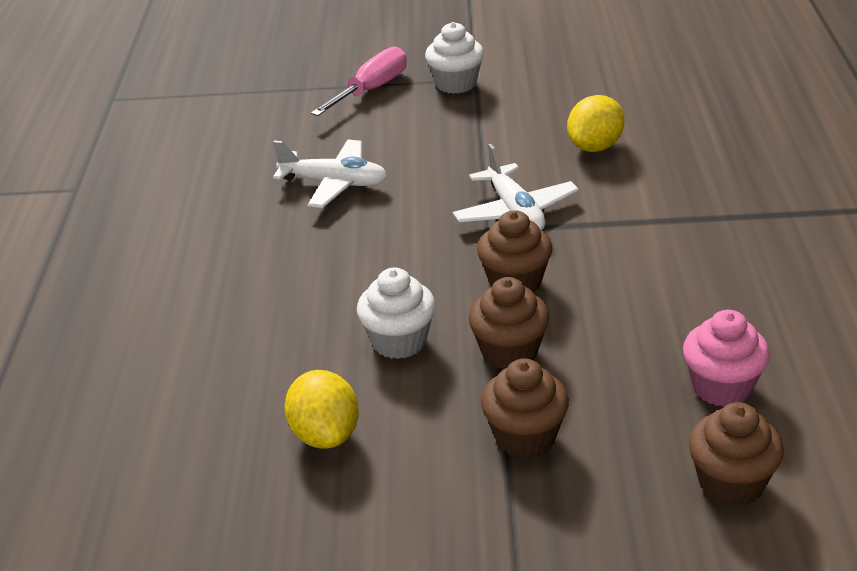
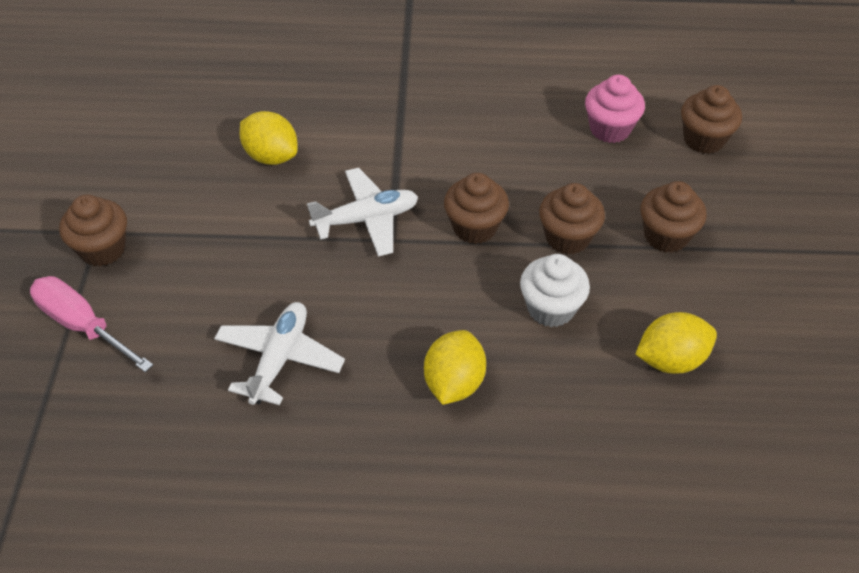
camera: 90 degrees left, 15 degrees up
white cupcake [425,22,484,94] -> brown cupcake [59,195,127,266]
none -> yellow lemon [424,330,486,405]

